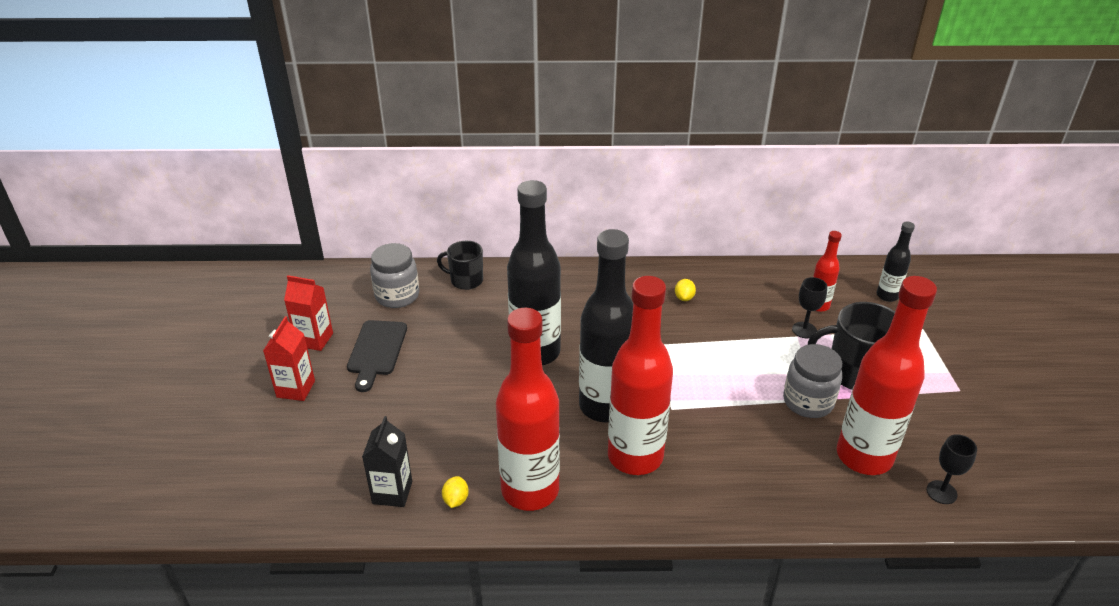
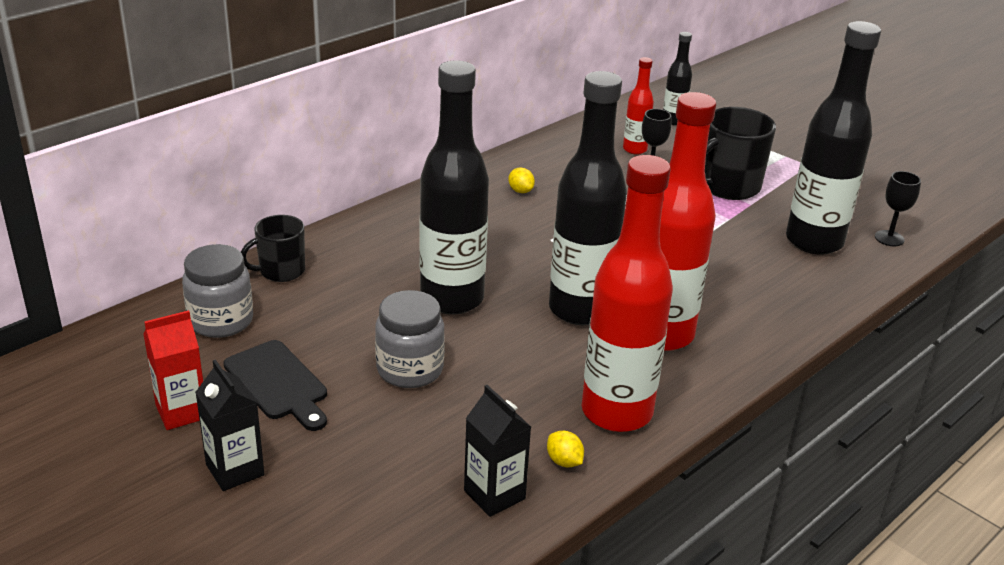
camera: 45 degrees left, 5 degrees down
red carton [263,316,315,401] -> black carton [195,359,264,491]
grey jar [783,344,842,418] -> grey jar moved to [375,290,445,388]
red bottle [837,276,937,475] -> black bottle [786,21,881,255]

